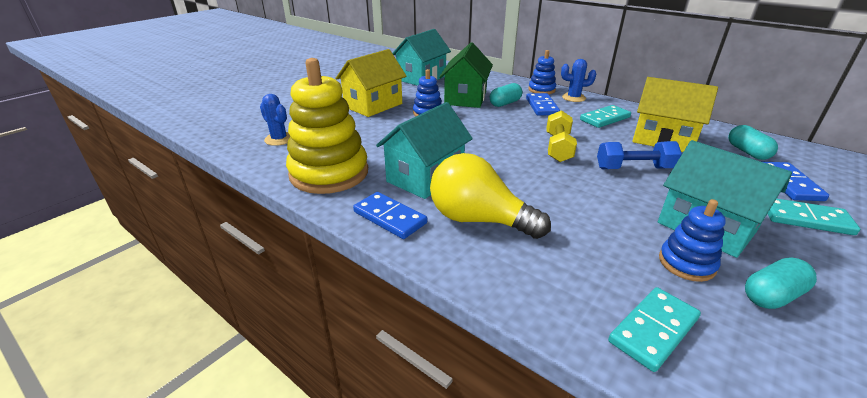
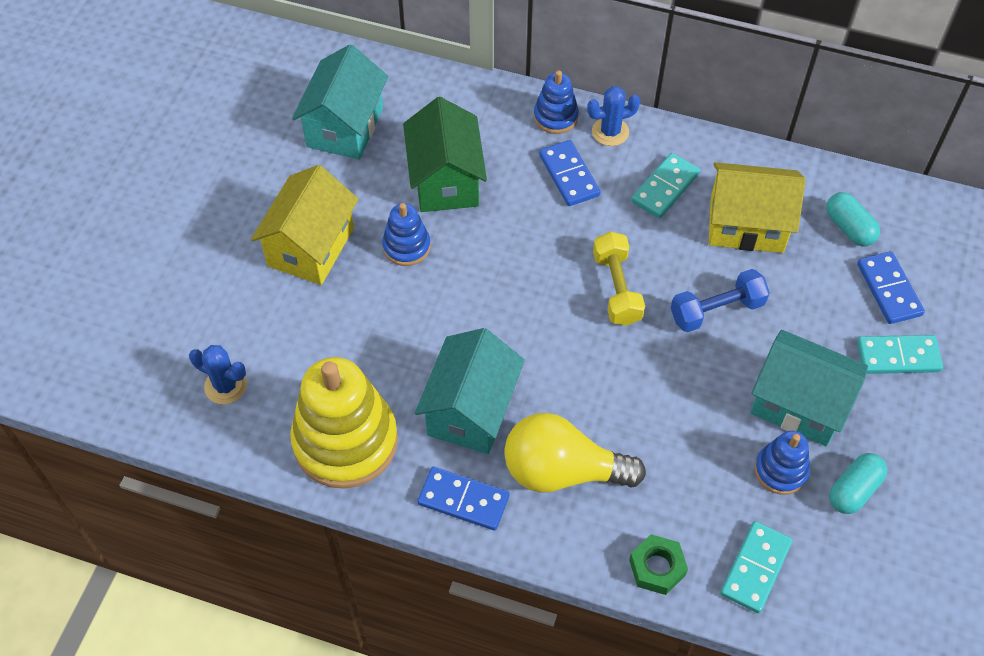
camera: 20 degrees left, 25 degrees up
turquoise capsule [490,83,522,107] -> none
none -> green nut [629,534,688,595]

